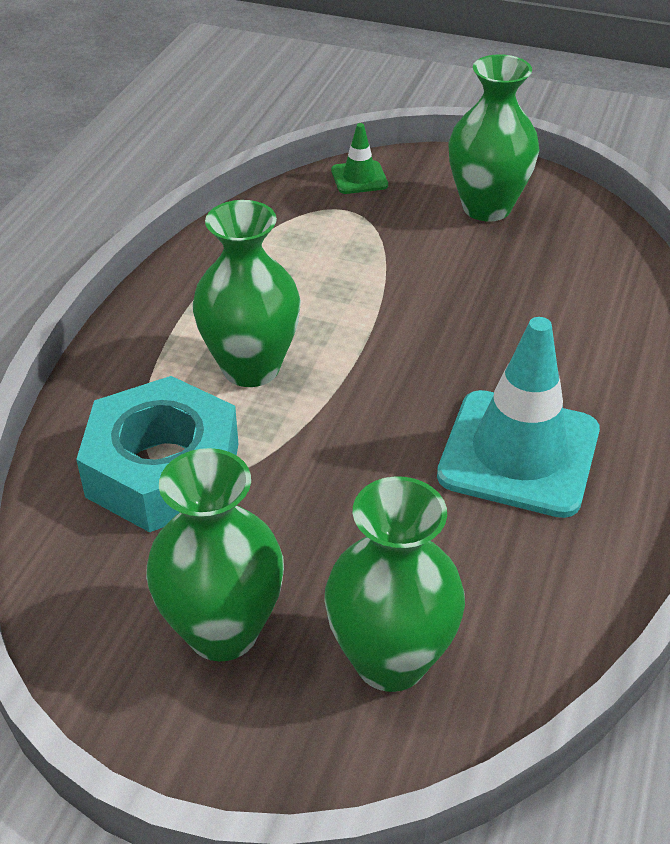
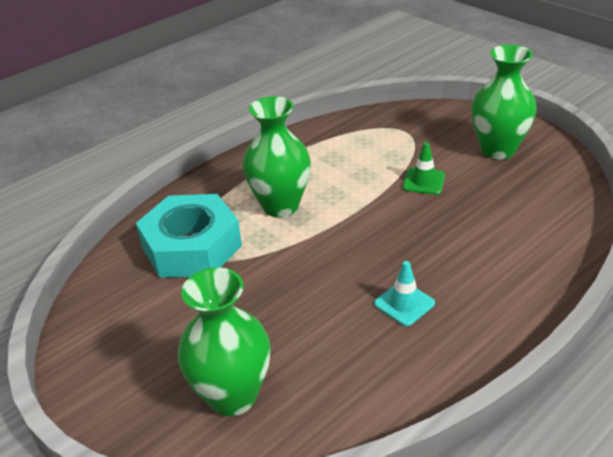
camera: 30 degrees right, 5 degrees down
green vase [146,448,284,661] -> none
green traffic cone [331,123,388,194] -> green traffic cone moved to [403,142,445,195]
turquoise traffic cone [437,317,600,518] -> turquoise traffic cone [374,261,435,326], size x0.47

